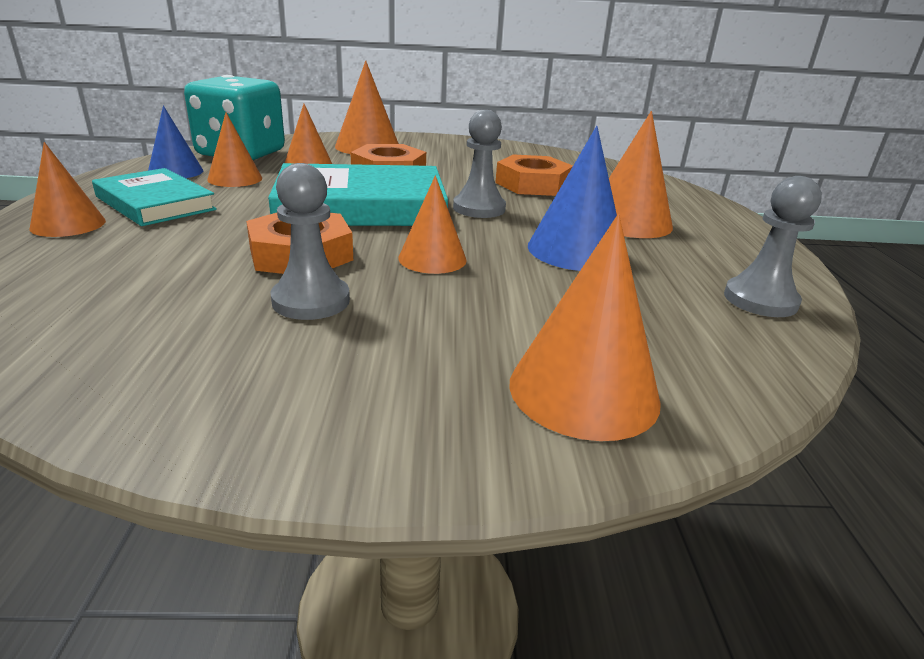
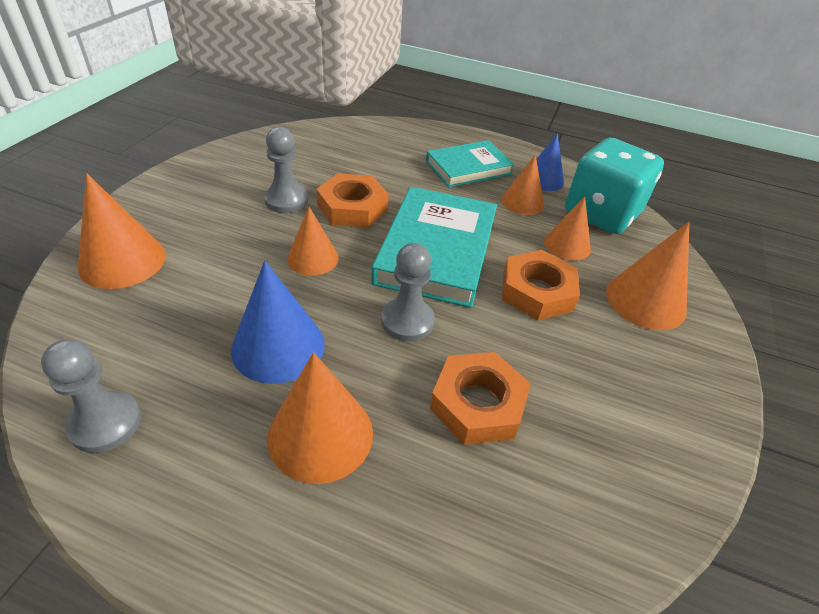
camera: 110 degrees right, 15 degrees up
orange cone [29,142,106,237] -> none

